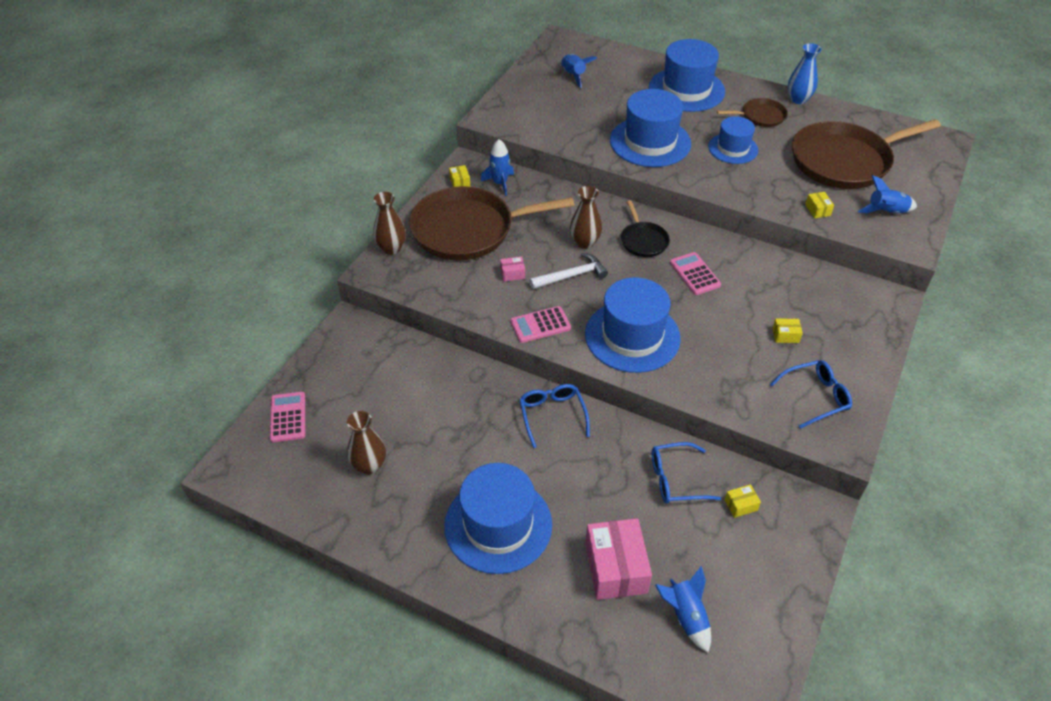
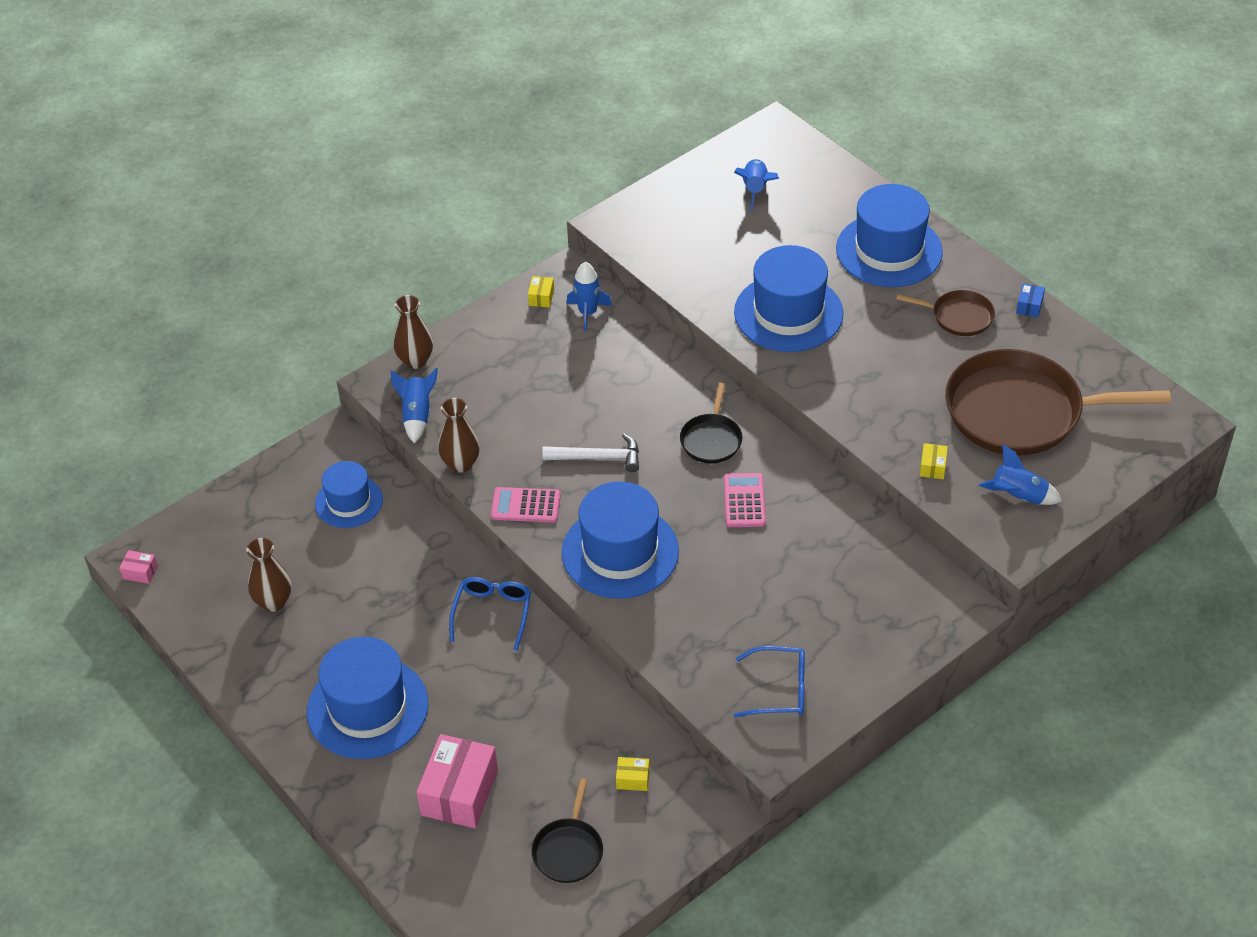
camera: 25 degrees right, 0 degrees up
pink calculator [270,392,305,442] -> none
brown pan [409,186,574,260] -> none
pink box [500,256,525,282] -> pink box moved to [119,550,158,584]
brown vase [570,186,602,249] -> brown vase moved to [438,398,480,473]
blue glasses [652,442,721,503] -> none
blue rocket [655,566,711,652] -> blue rocket moved to [391,368,438,443]
blue hat [708,116,758,164] -> blue hat moved to [315,461,383,528]
yellow box [772,319,803,343] -> none
blue vase [788,43,821,104] -> blue box [1016,283,1045,318]
none -> black pan [532,778,603,883]

